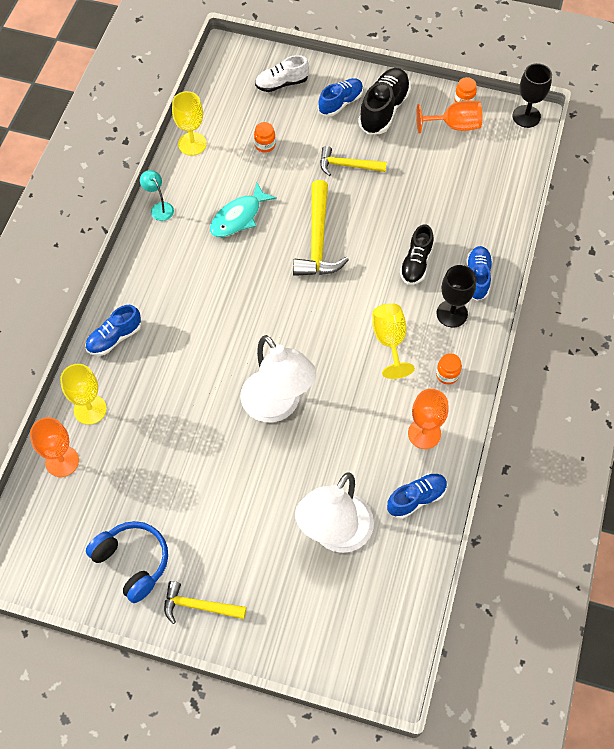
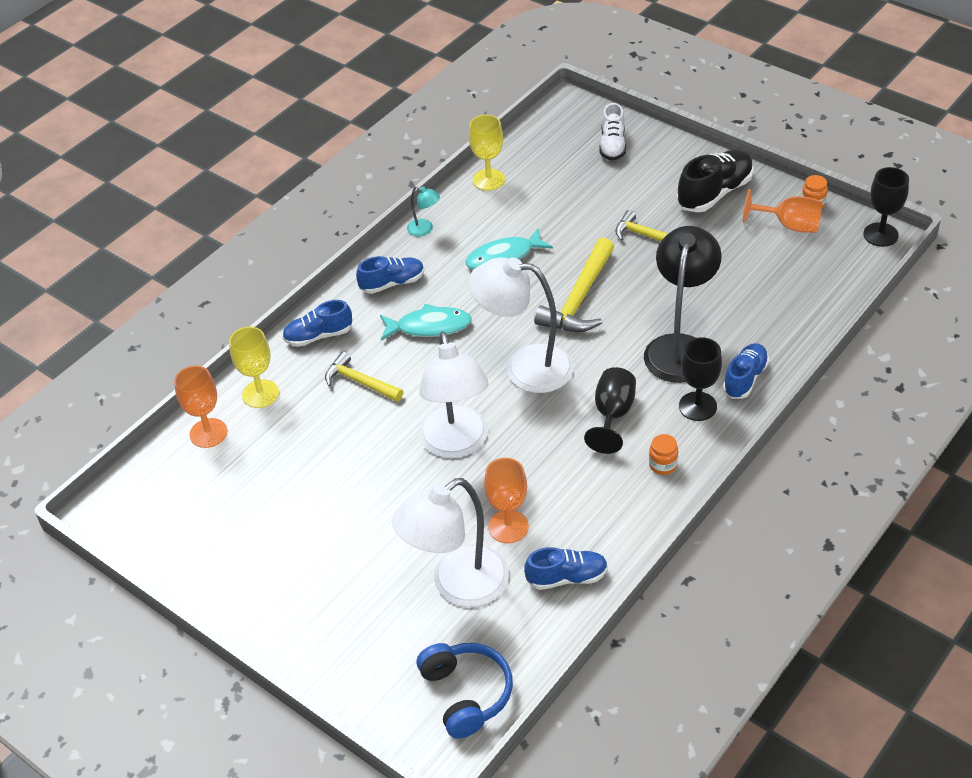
camera: 25 degrees right, 15 degrees down
blue headphones [86,521,168,603] -> blue headphones moved to [417,643,513,739]
turquoise lamp [140,170,174,221] -> turquoise lamp turned 135 degrees clockwise [407,186,440,237]
yellow hammer [164,581,246,624] -> yellow hammer moved to [325,352,403,401]
orange jar [254,122,276,153] -> none
white shoe [255,55,309,92] -> white shoe turned 90 degrees counterclockwise [599,103,626,161]
blue shoe [318,78,363,116] -> blue shoe moved to [356,256,424,294]
yellow goblet [372,303,415,379] -> black goblet [584,367,636,454]
black shoe [400,224,434,285] -> black lamp [644,226,722,383]
orange goblet [408,389,448,449] -> orange goblet moved to [484,458,529,543]
none -> turquoise fish [380,304,472,340]
none -> white lamp [468,257,574,393]

